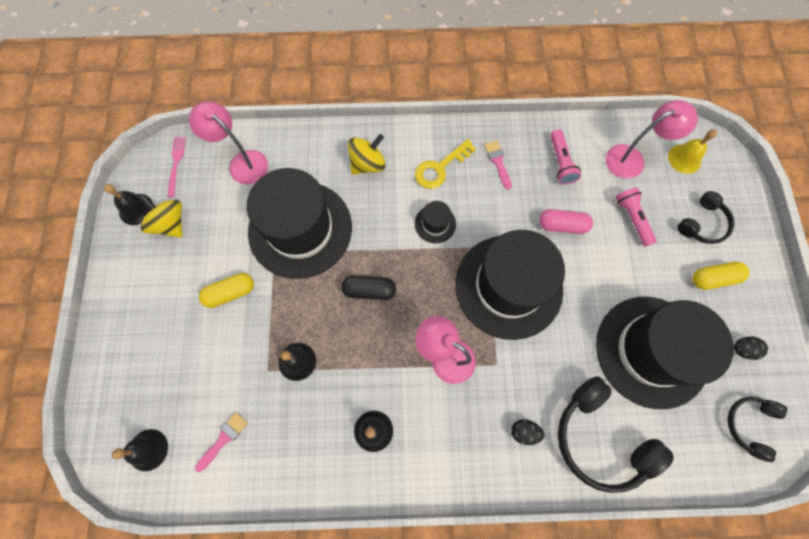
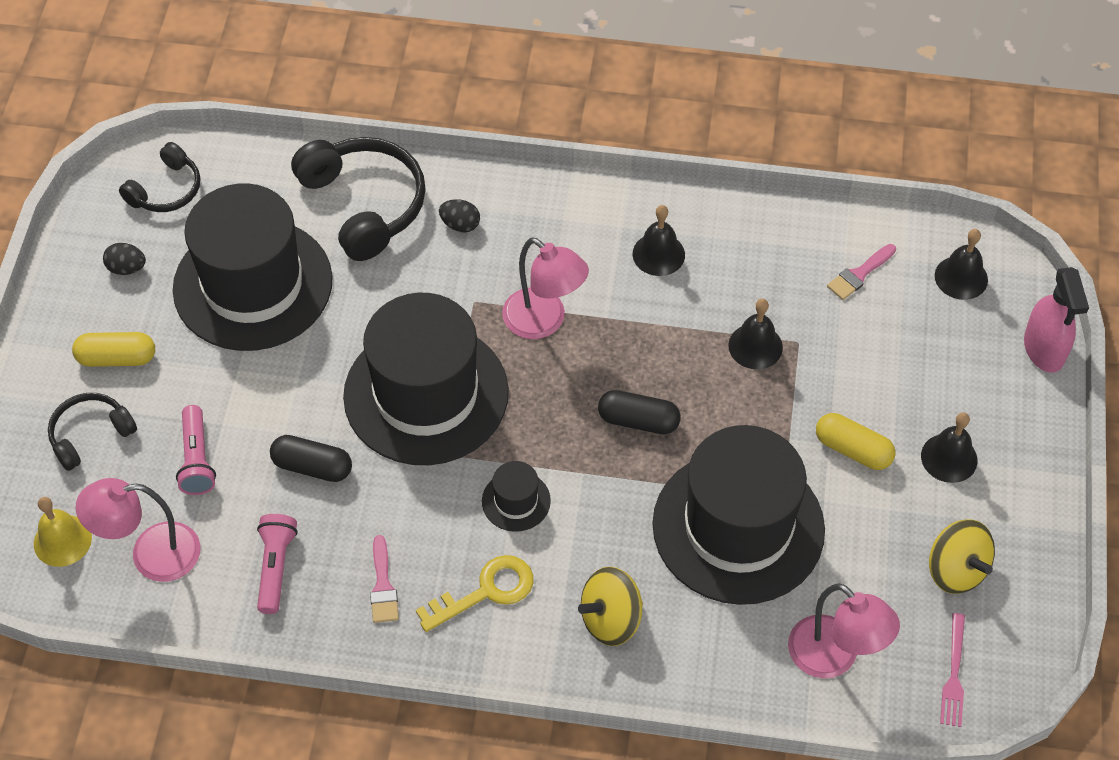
camera: 170 degrees left, 15 degrees down
black bell [104,184,153,225] -> black bell moved to [921,412,977,483]
yellow capsule [199,273,254,308] -> yellow capsule turned 45 degrees clockwise [816,413,895,470]
pink capsule [539,209,593,234] -> black capsule [270,435,352,482]
none -> pink spray bottle [1024,267,1089,373]

